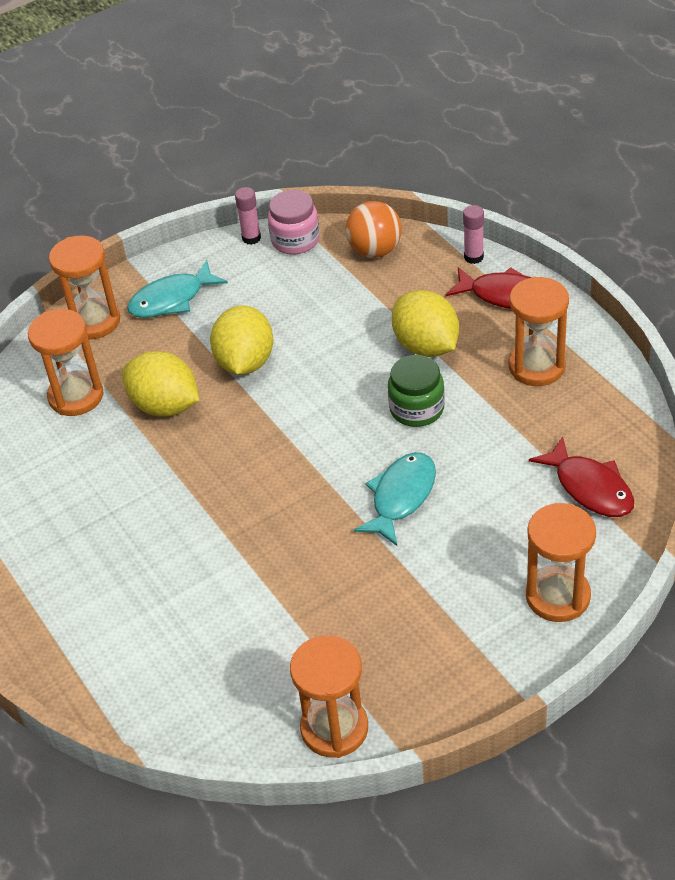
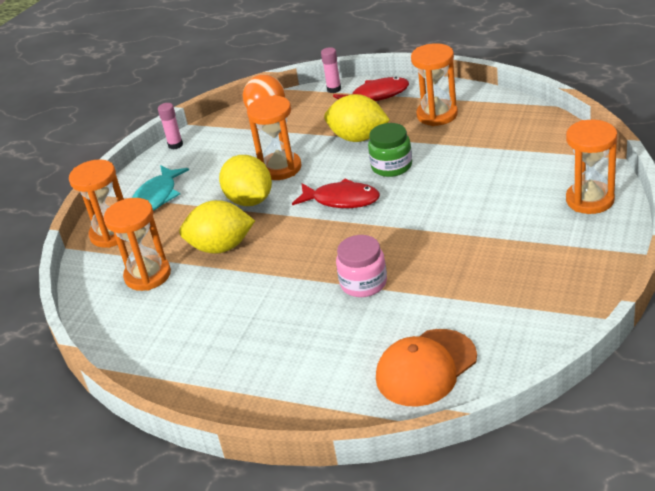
camera: 35 degrees left, 10 degrees down
pink jar [268,190,320,255] -> pink jar moved to [336,235,387,297]
orange hourglass [290,635,368,758] -> orange hourglass moved to [247,95,301,180]
turquoise fish [354,452,436,546] -> none
red fish [529,436,634,517] -> red fish moved to [292,179,380,208]
none -> orange cap [376,329,477,407]

